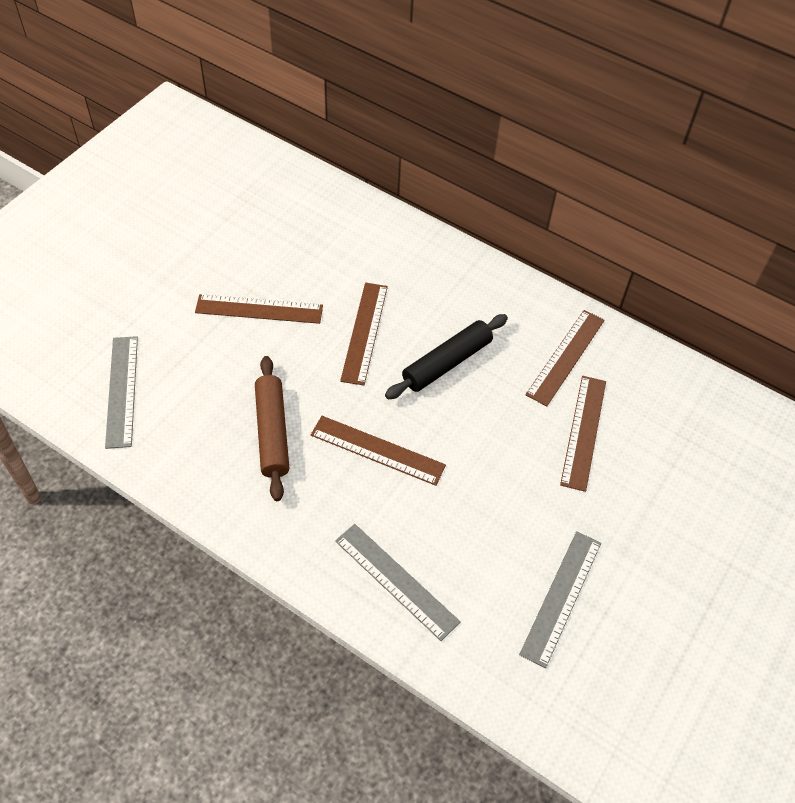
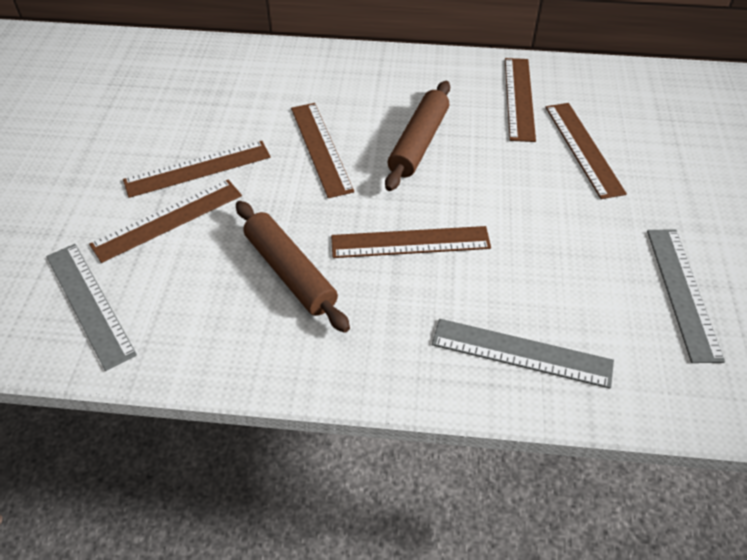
camera: 25 degrees left, 5 degrees down
black rolling pin [385,314,508,399] -> brown rolling pin [385,81,450,191]
none -> brown ruler [89,180,242,263]

